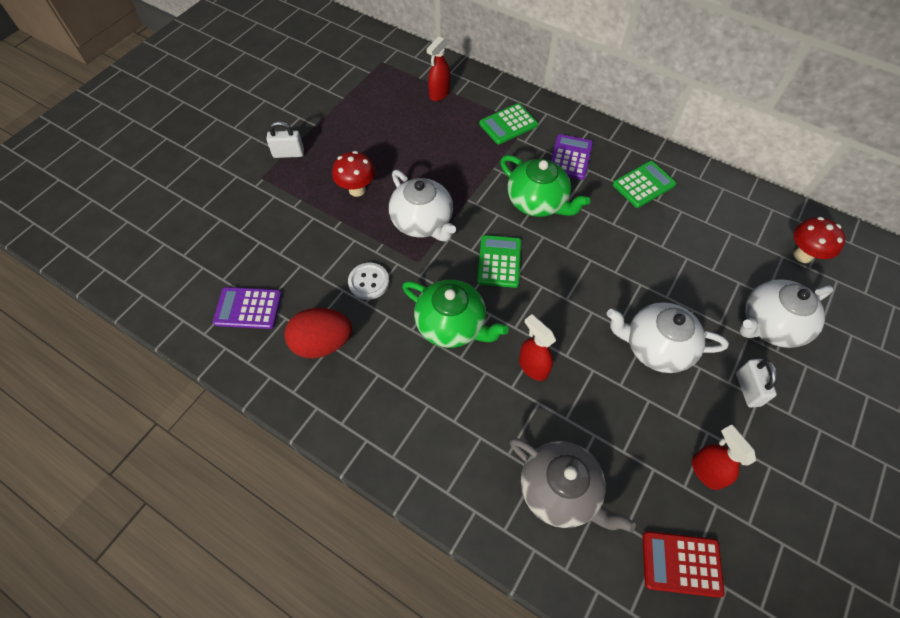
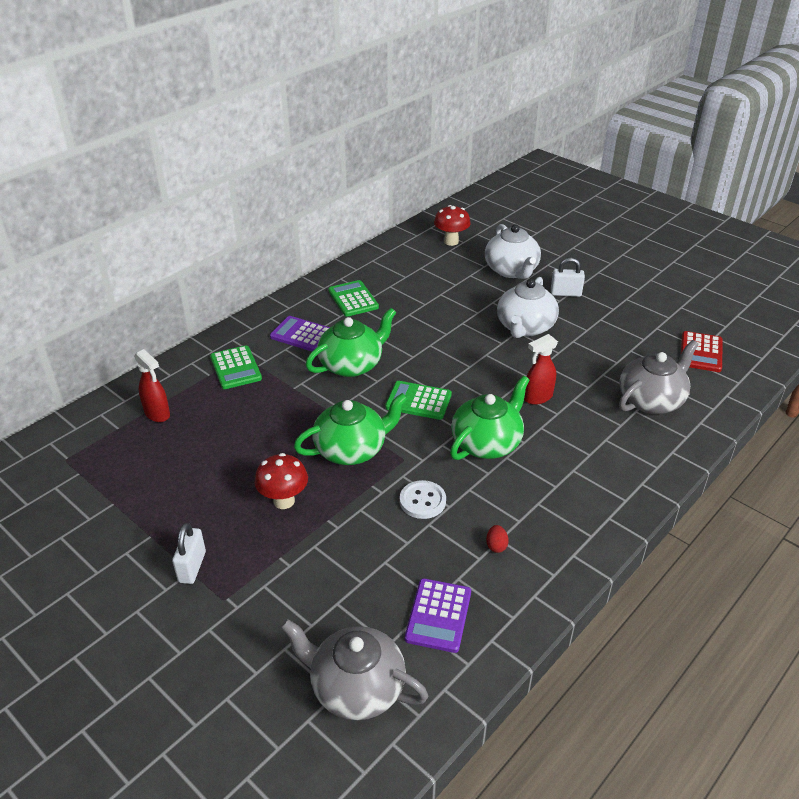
camera: 80 degrees left, 20 degrees down
red egg [284,308,352,358] -> red egg [486,525,509,553], size x0.40
white teapot [389,170,456,242] -> green teapot [294,393,408,465]
red spray bottle [692,424,756,490] -> none
none -> grey teapot [281,619,428,720]

